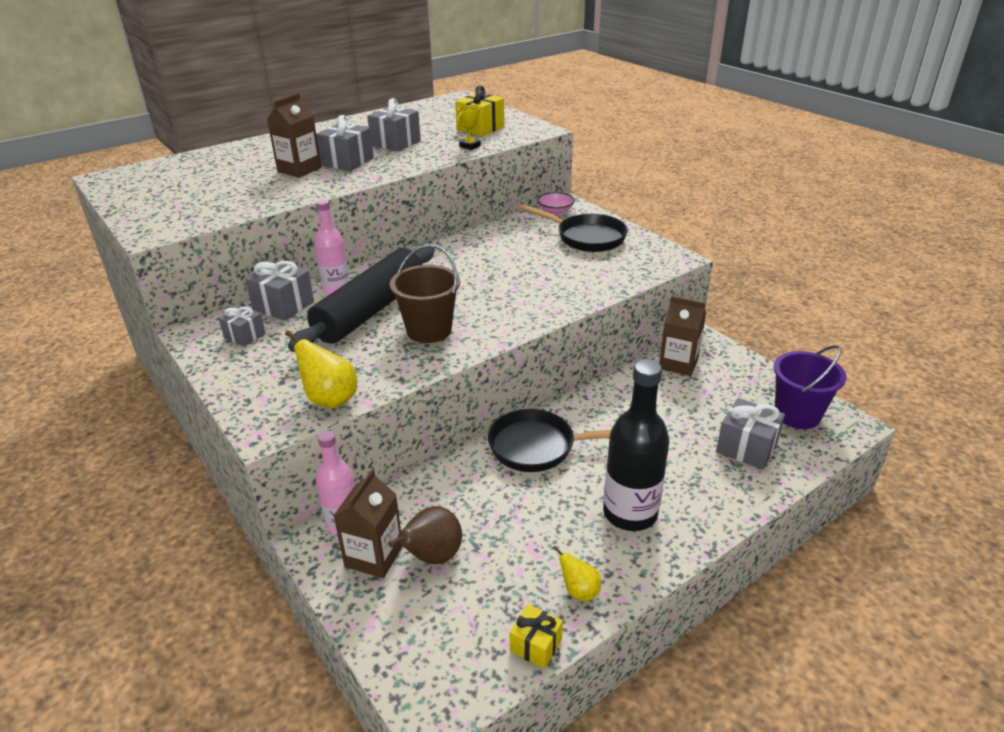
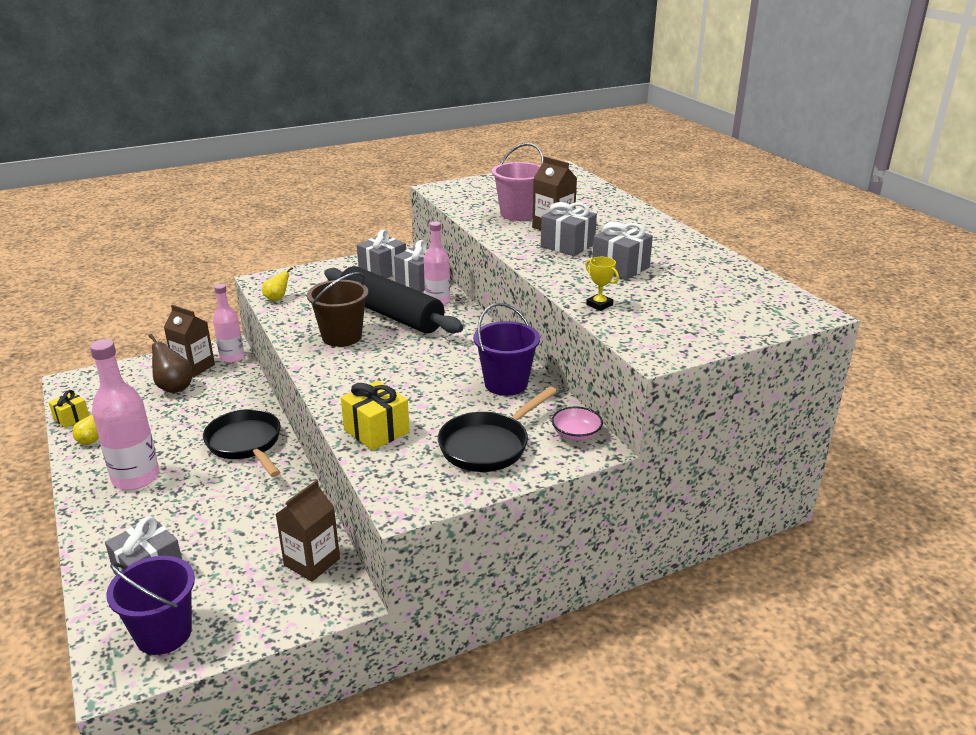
camera: 100 degrees right, 5 degrees down
grey gift [219,306,265,347] -> grey gift [357,229,406,278], size x1.59
yellow pear [285,330,357,408] -> yellow pear [262,267,293,301], size x0.61
yellow gift [455,85,504,136] -> yellow gift moved to [341,380,410,450]
black pan [488,409,611,472] -> black pan turned 45 degrees counterclockwise [203,409,281,477]
black bottle [603,359,669,531] -> pink bottle [90,339,159,490]
none -> purple bucket [473,303,540,396]
none -> pink bucket [492,143,544,221]

